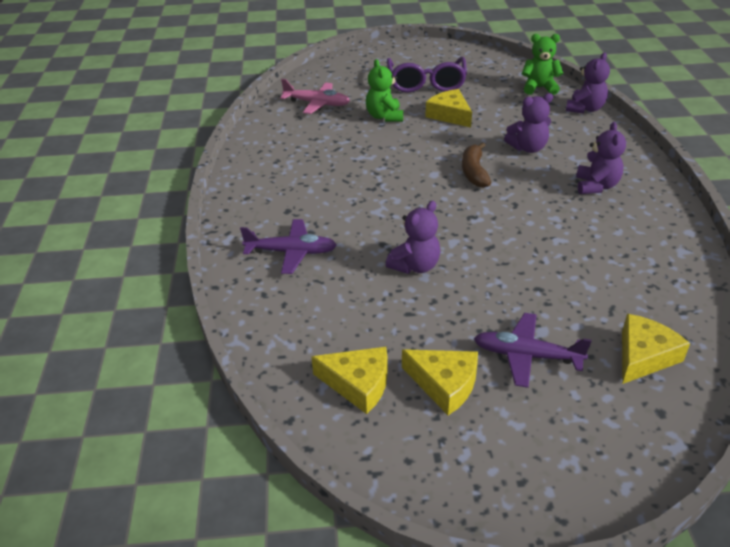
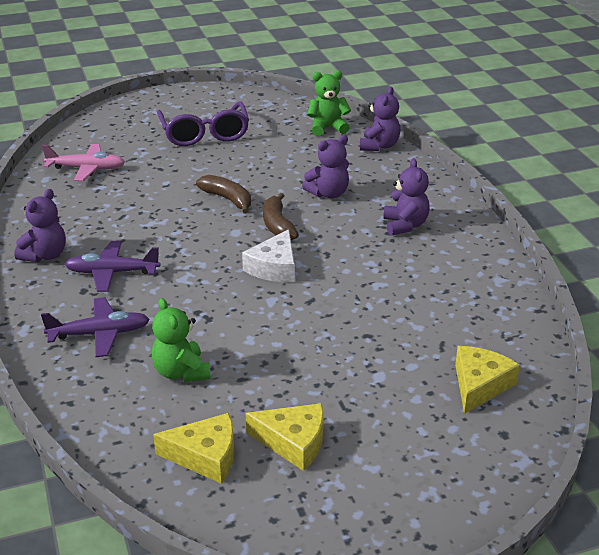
camera: 15 degrees left, 5 degrees down
green teddy bear [366,59,403,122] -> green teddy bear moved to [152,298,211,382]
purple teddy bear [386,201,440,274] -> purple teddy bear moved to [14,189,66,262]
yellow cheese [425,89,472,128] -> none
purple plane [474,313,592,388] -> purple plane moved to [65,241,160,292]
none -> brown banana [196,175,251,214]
none -> white cheese [242,229,295,282]

